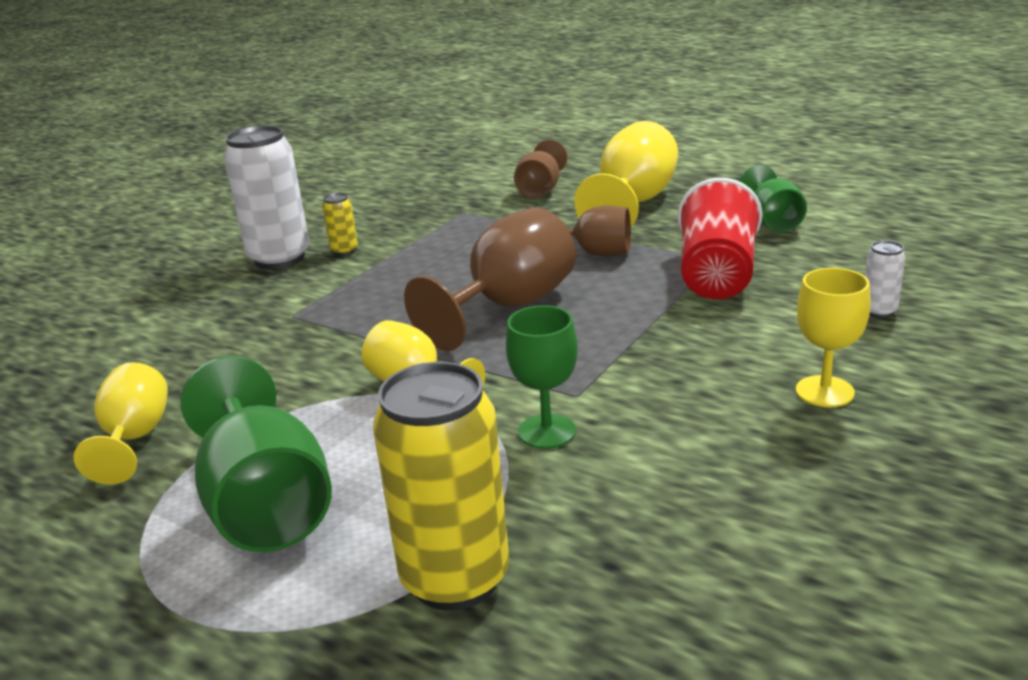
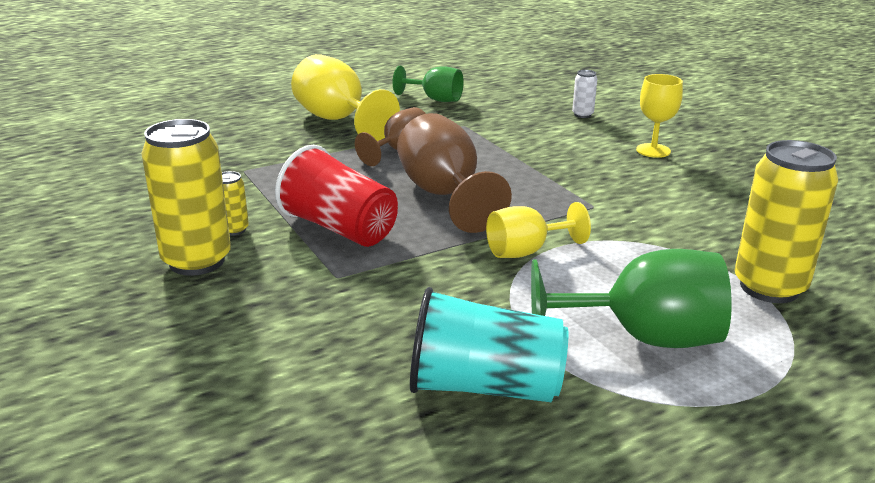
camera: 65 degrees left, 0 degrees up
yellow goblet [73,362,168,485] -> turquoise cup [410,287,568,402]
white can [224,125,309,269] -> yellow can [141,119,231,276]
green goblet [506,305,578,449] -> none
brown goblet [514,140,567,198] -> none
red cup [678,178,763,299] -> red cup moved to [275,145,398,247]

